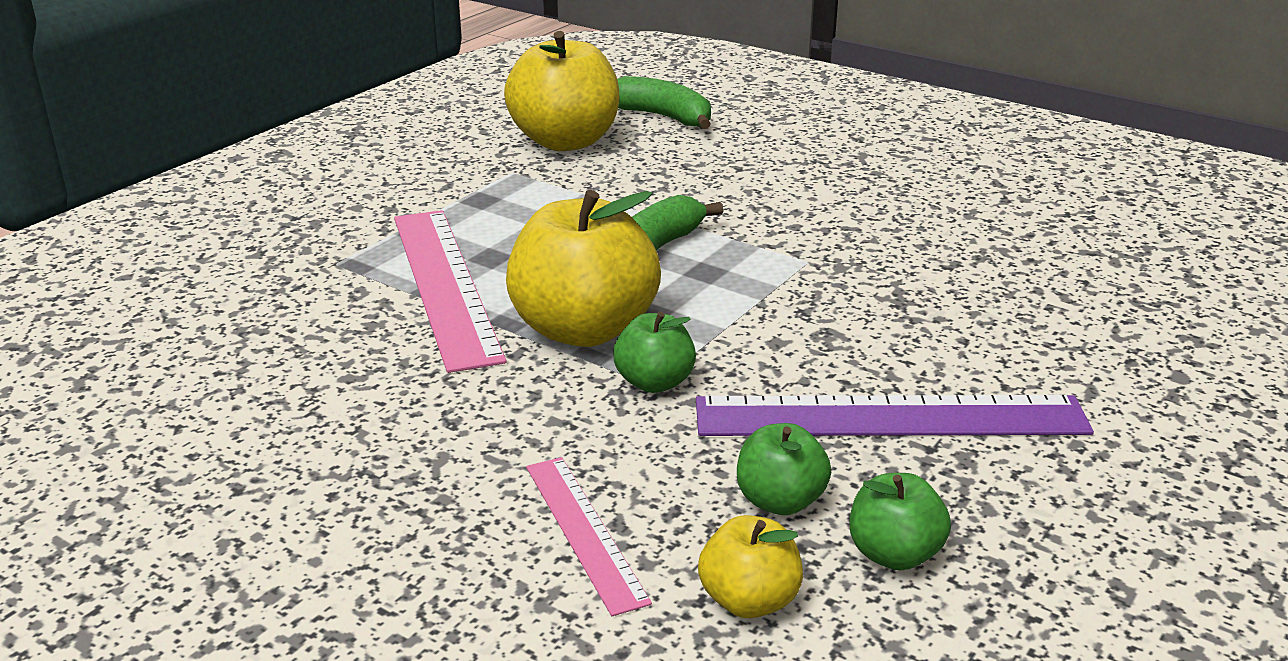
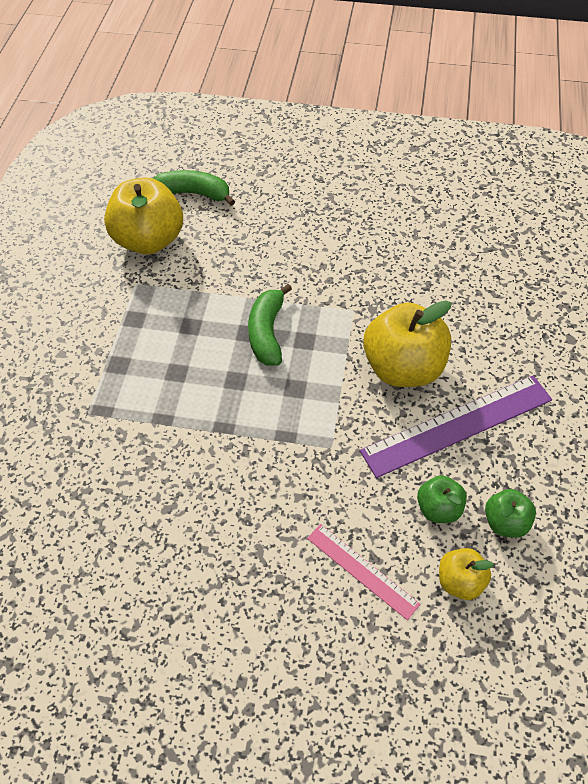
camera: 25 degrees left, 25 degrees up
pink ruler [394,210,507,373] -> none
yellow apple [506,190,661,347] -> yellow apple moved to [363,300,452,387]
green apple [613,312,696,393] -> none

